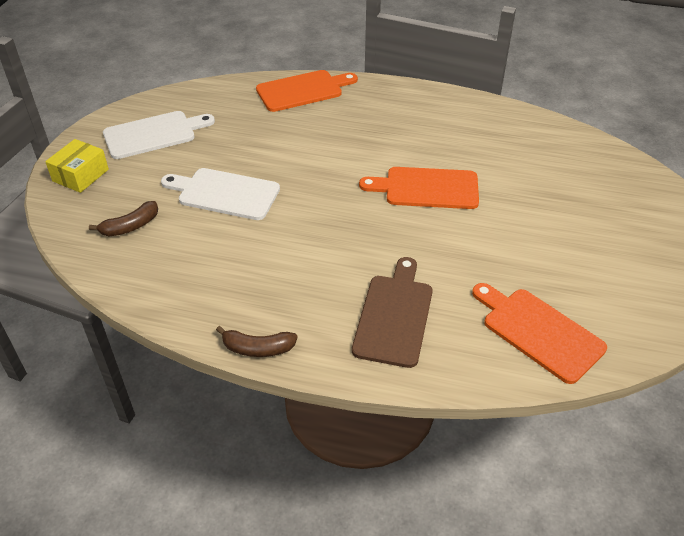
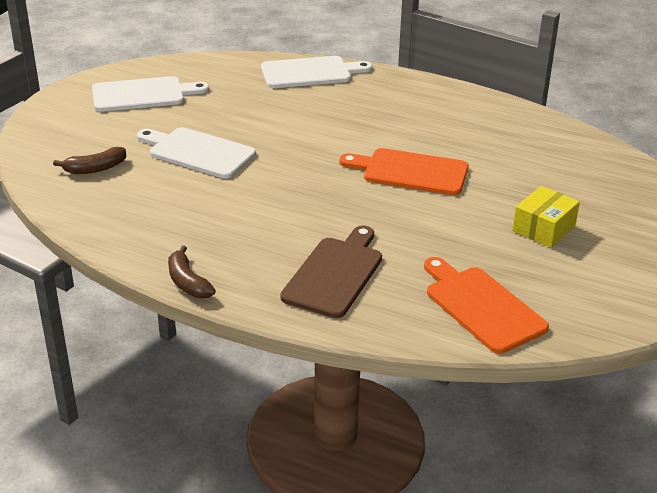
camera: 10 degrees right, 10 degrees down
yellow box [45,139,109,193] -> yellow box moved to [512,186,580,248]
brown banana [216,326,298,357] -> brown banana turned 45 degrees clockwise [168,245,216,298]
orange cutting board [256,70,358,112] -> white cutting board [261,56,372,88]

